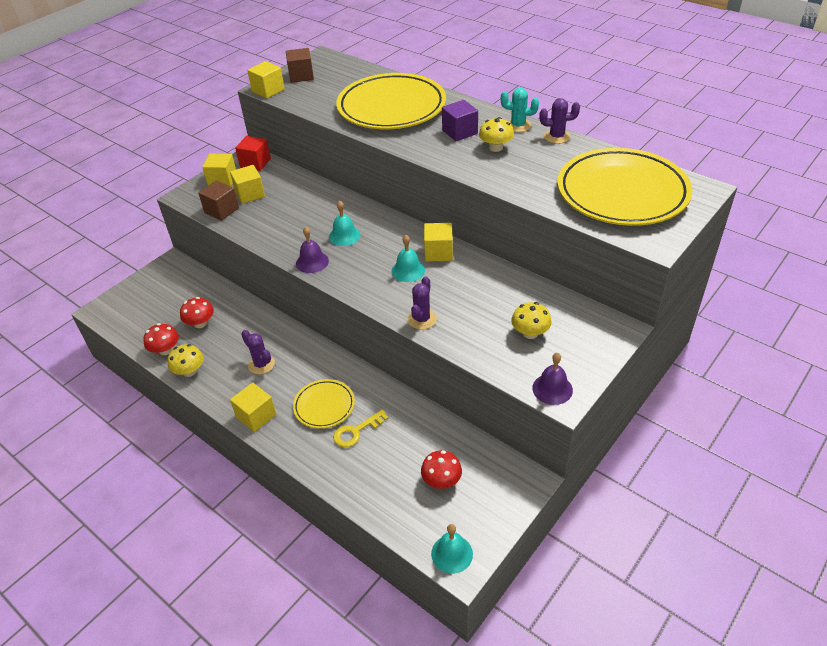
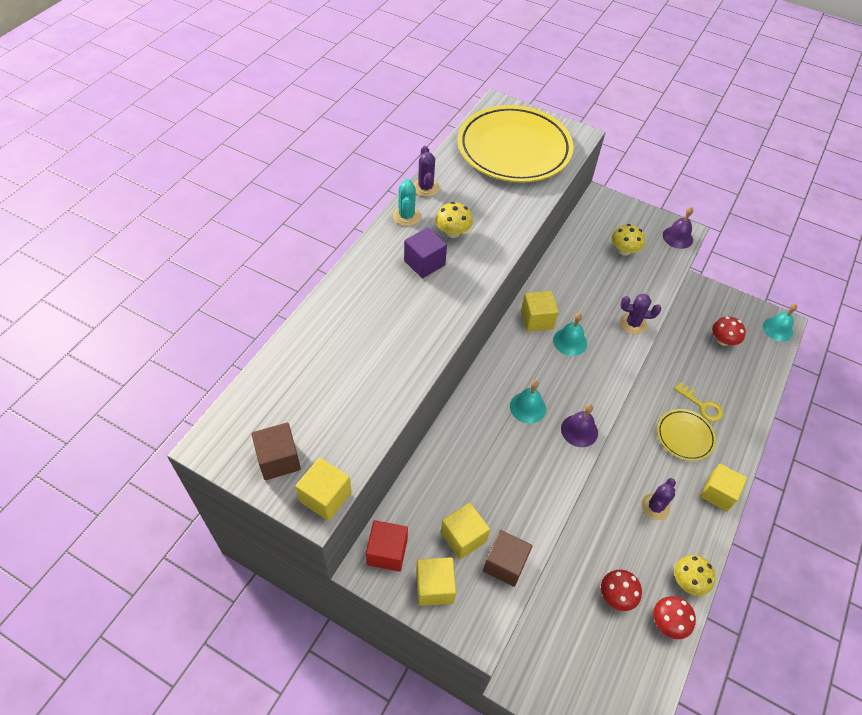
camera: 105 degrees left, 10 degrees up
yellow plate [336,73,446,129] -> none

